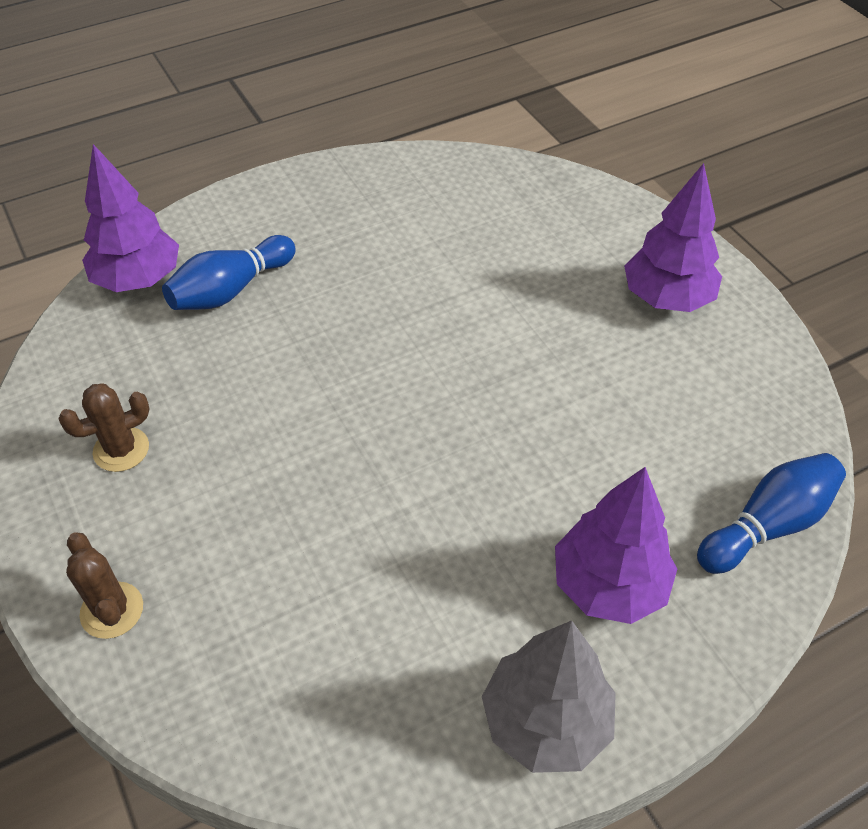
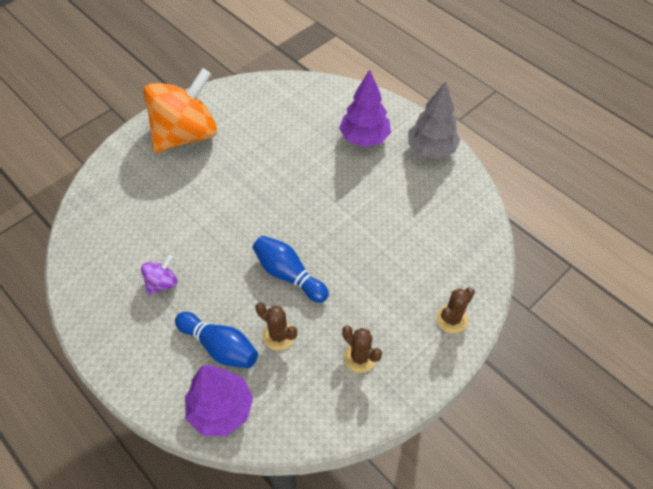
camera: 105 degrees left, 5 degrees up
purple tree [624,163,722,312] -> orange spinning top [143,68,217,153]
blue bowling pin [697,453,846,574] -> blue bowling pin moved to [252,236,329,303]
none -> purple spinning top [141,255,177,295]
none -> brown cactus [255,302,297,351]

